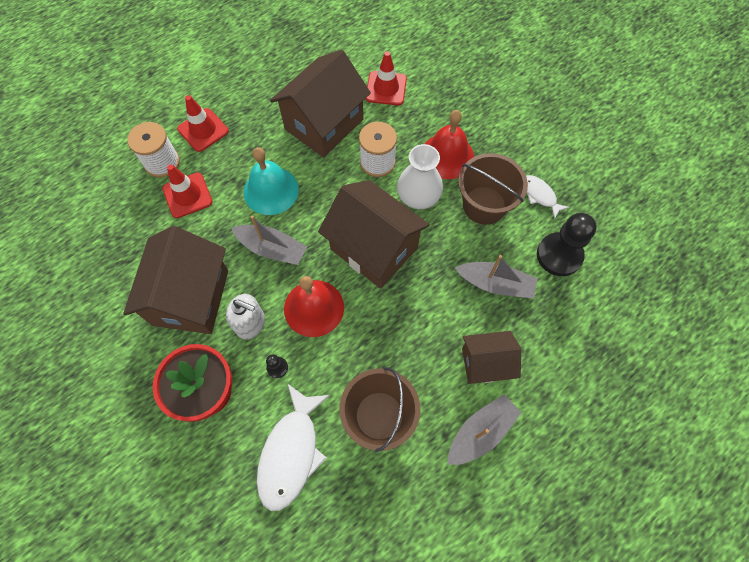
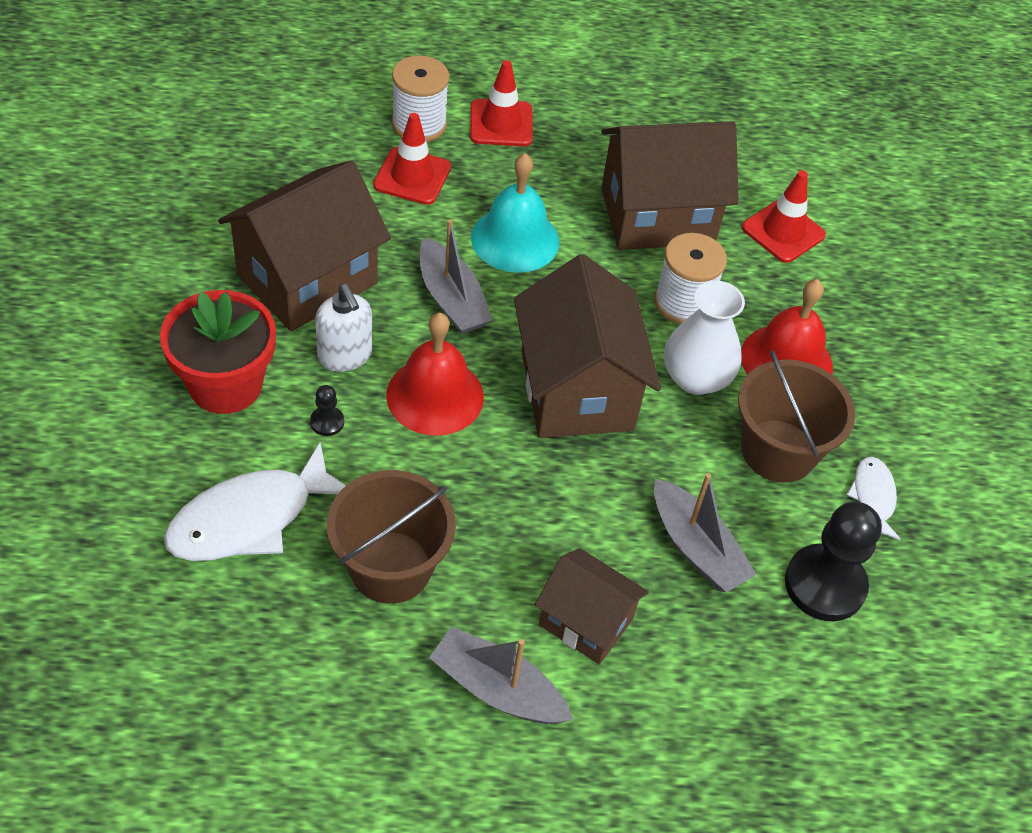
camera: 35 degrees right, 15 degrees down
grey boat [447,394,522,465] -> grey boat turned 150 degrees counterclockwise [429,627,573,724]

